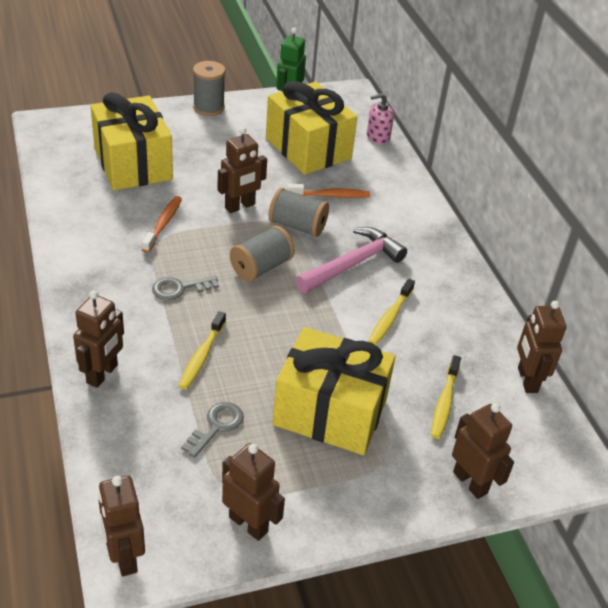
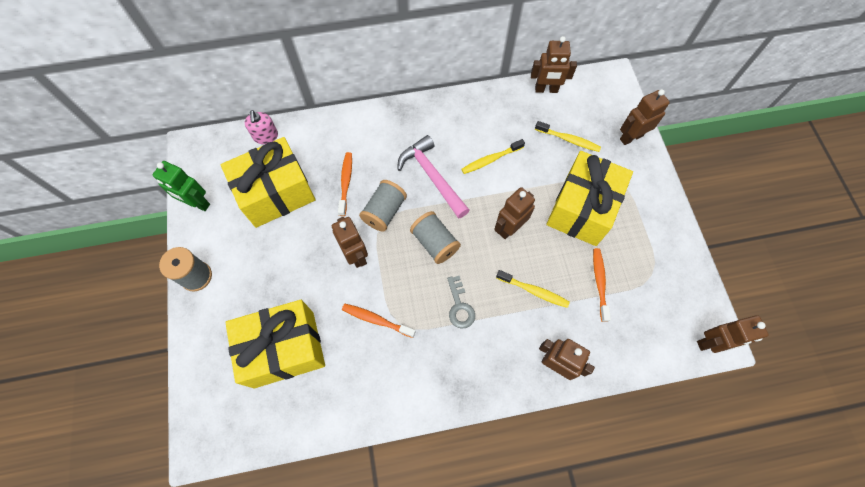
camera: 80 degrees left, 25 degrees up
grey key [181,402,244,458] -> orange toothbrush [593,248,611,322]
brown robot [222,443,285,541] -> brown robot moved to [494,187,535,239]
yellow toothbrush [368,279,415,345] -> yellow toothbrush turned 120 degrees clockwise [461,139,525,174]

